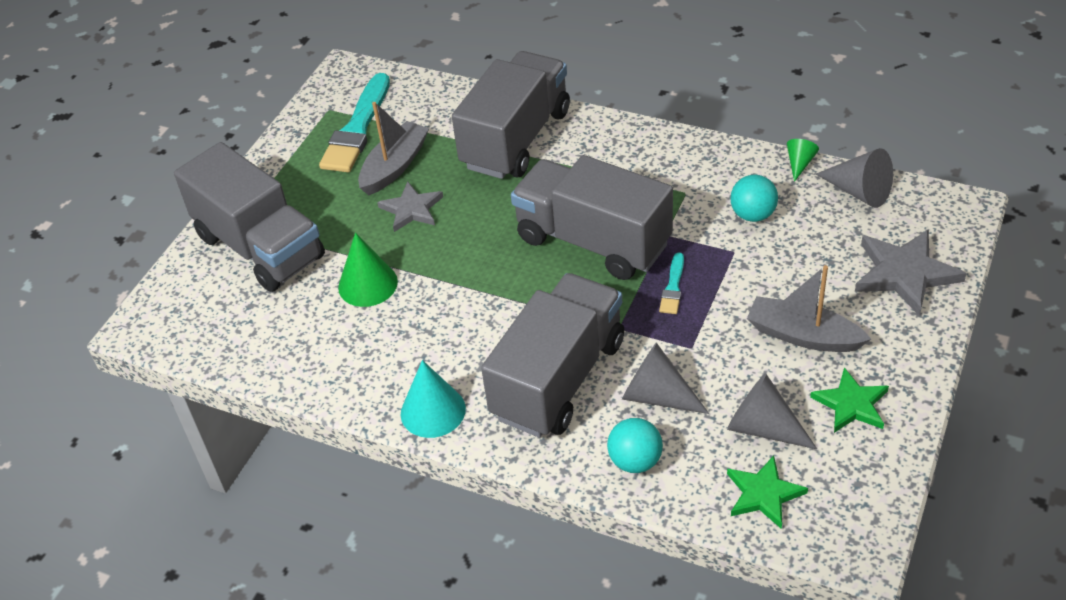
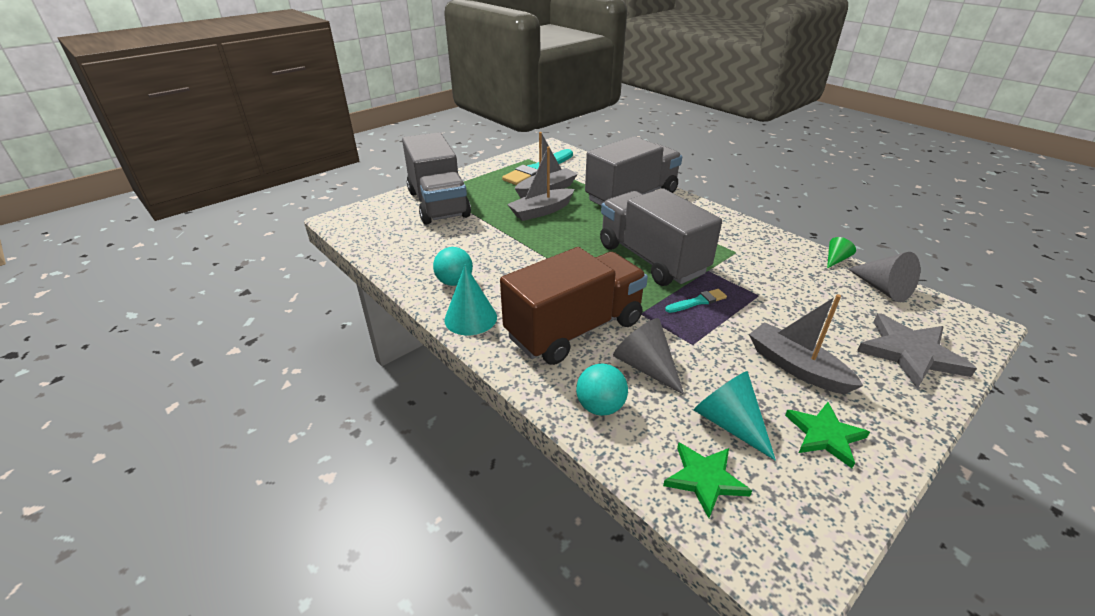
camera: 20 degrees right, 10 degrees down
green cone [338,233,398,307] -> none
grey star [377,181,443,232] -> grey boat [507,147,575,221]
grey truck [481,273,624,438] -> brown truck [500,247,648,365]
turquoise brush [659,253,684,314] -> turquoise brush turned 150 degrees counterclockwise [665,289,727,313]
grey cone [727,373,817,449] -> turquoise cone [694,371,776,461]
turquoise ball [730,175,778,222] -> turquoise ball moved to [433,247,473,286]

